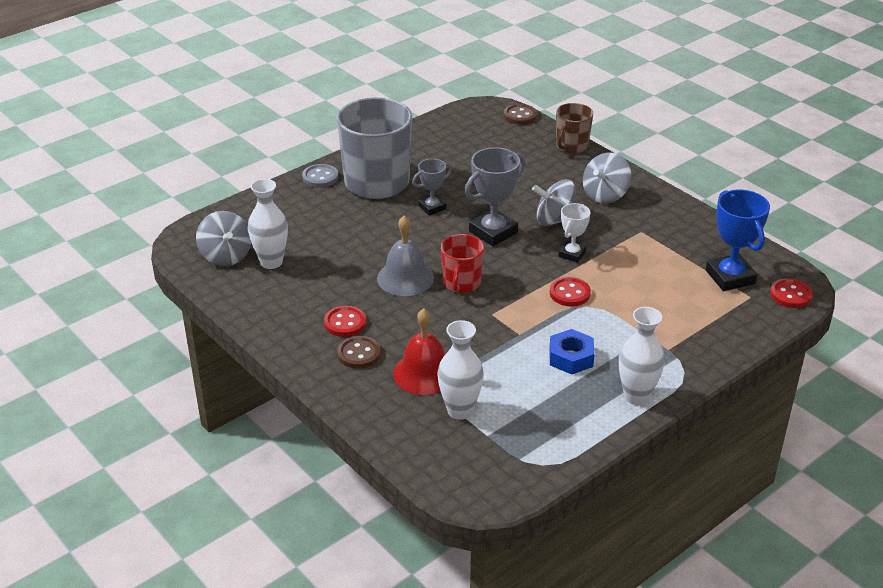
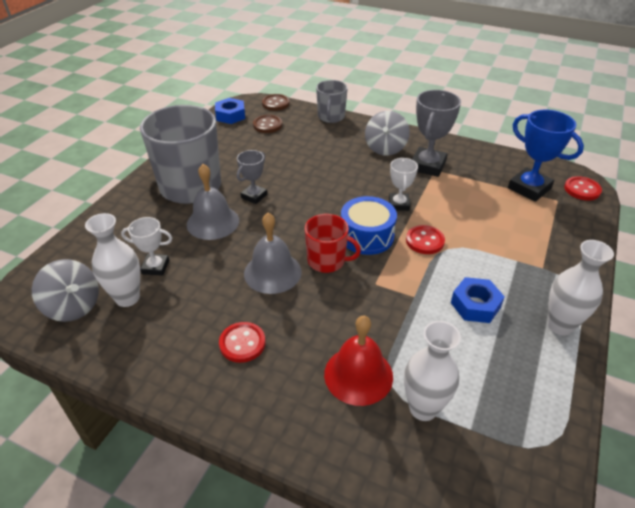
camera: 25 degrees left, 5 degrees up
grey button [302,164,338,188] -> none
brown button [337,336,381,369] -> brown button moved to [253,115,282,133]
red mug [441,234,484,293] -> red mug turned 60 degrees counterclockwise [305,214,361,273]
grey trophy [465,147,525,246] -> grey trophy moved to [412,90,461,177]
grey spinning top [532,179,576,226] -> none
brown mug [556,103,593,153] -> grey mug [316,80,348,123]
none -> white trophy [121,217,172,276]
none -> grey bell [187,164,239,240]
none -> blue nut [215,98,245,124]
none -> blue drum [341,196,397,255]

